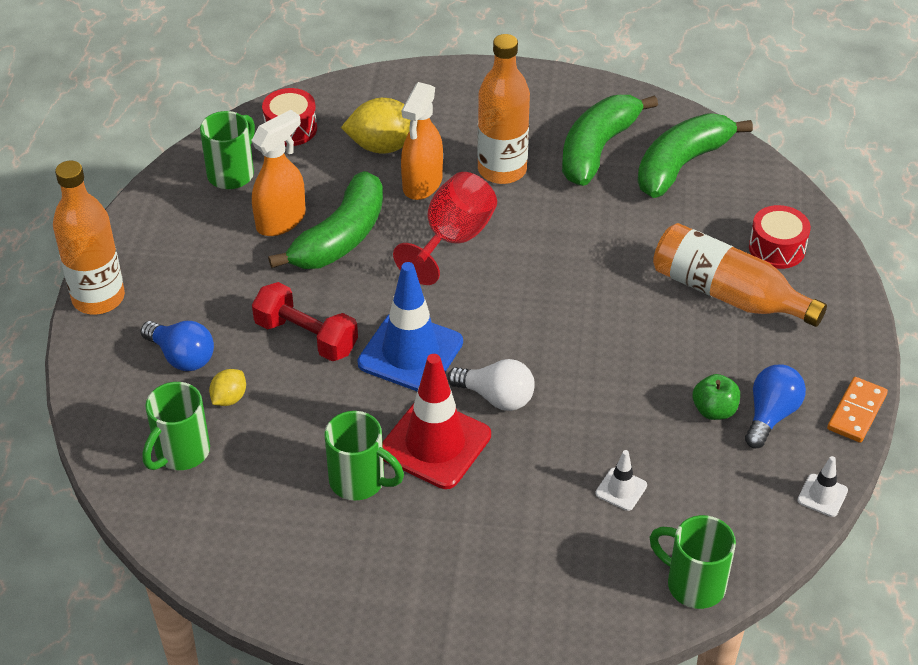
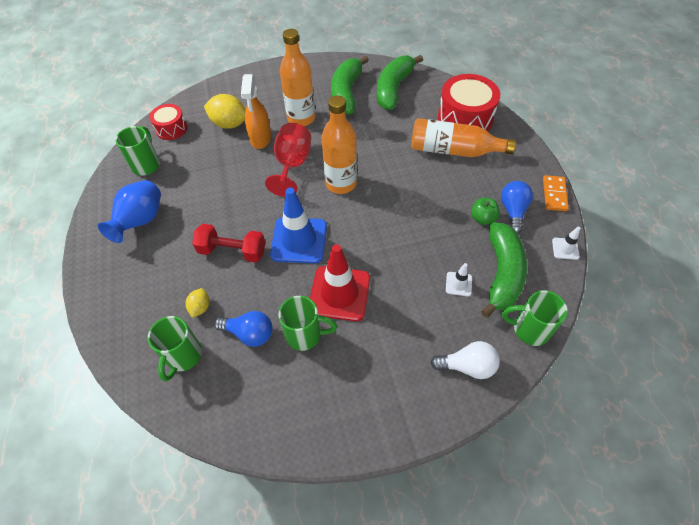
camera: 20 degrees left, 10 degrees up
orange bottle [53,161,125,315] -> orange bottle moved to [321,95,357,194]
blue light bulb [141,321,214,371] -> blue light bulb moved to [214,311,273,347]
orange spray bottle [251,110,306,236] -> none
green banana [268,171,383,269] -> green banana moved to [481,222,527,318]
yellow lemon [341,98,410,154] -> yellow lemon turned 45 degrees clockwise [204,94,246,129]
white light bulb [447,359,535,411] -> white light bulb moved to [430,341,500,379]
red drum [749,205,811,269] -> red drum [438,74,500,131], size x1.75
none -> blue vase [98,180,161,243]

